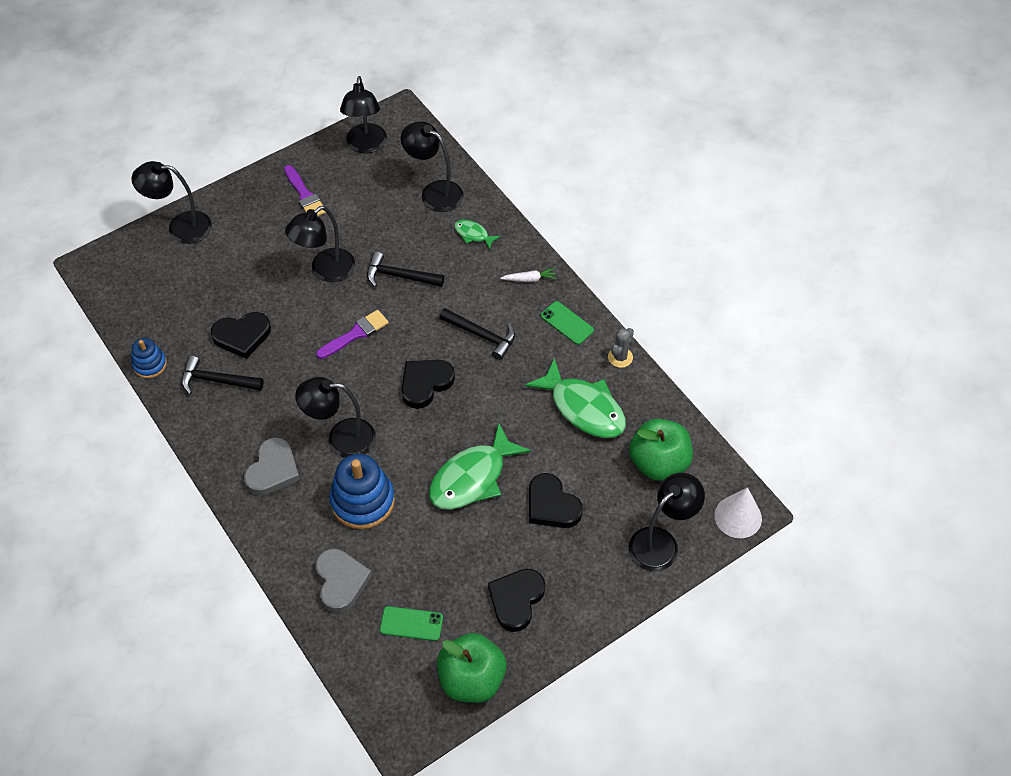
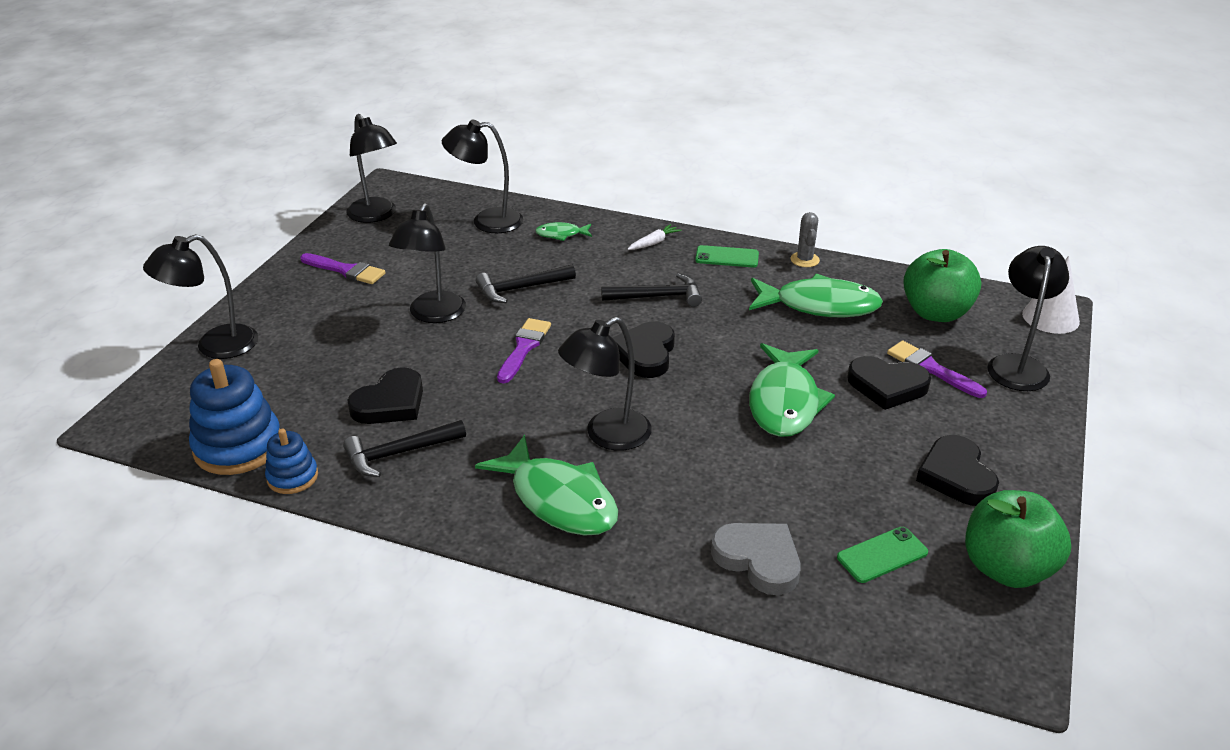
camera: 35 degrees left, 20 degrees down
grey heart [244,437,300,495] -> green fish [475,435,618,536]
blue stacking toy [329,454,395,529] -> blue stacking toy moved to [189,359,280,475]
none -> purple brush [887,341,987,398]

